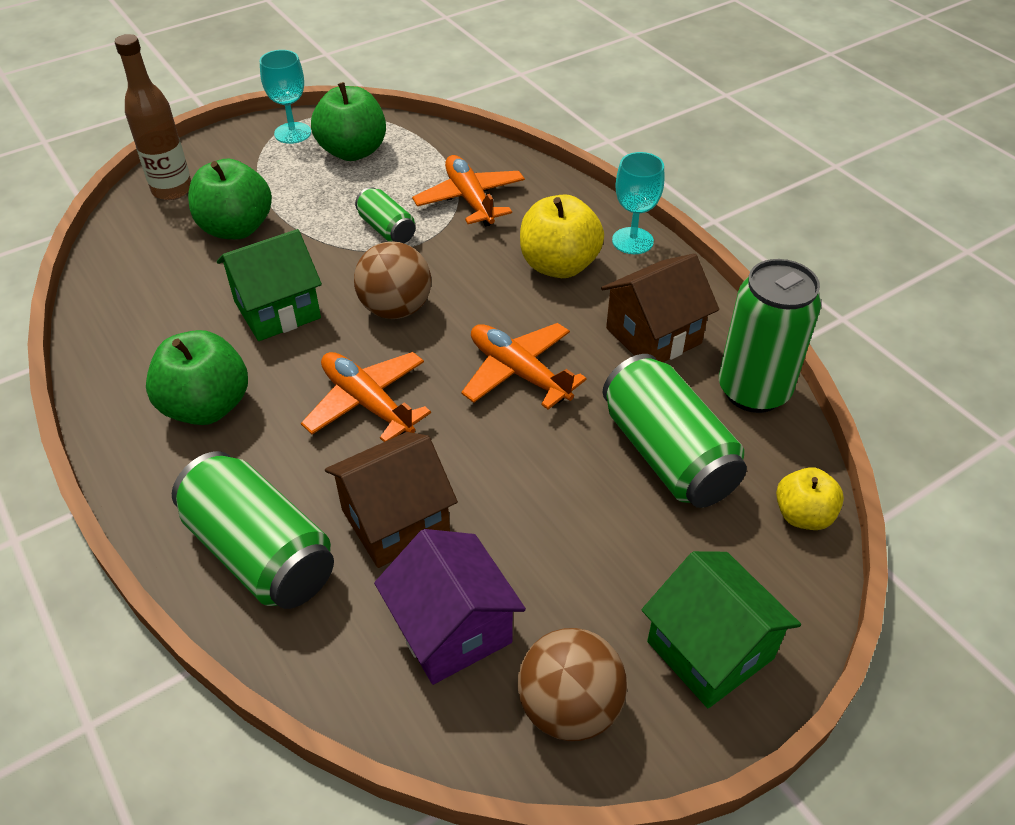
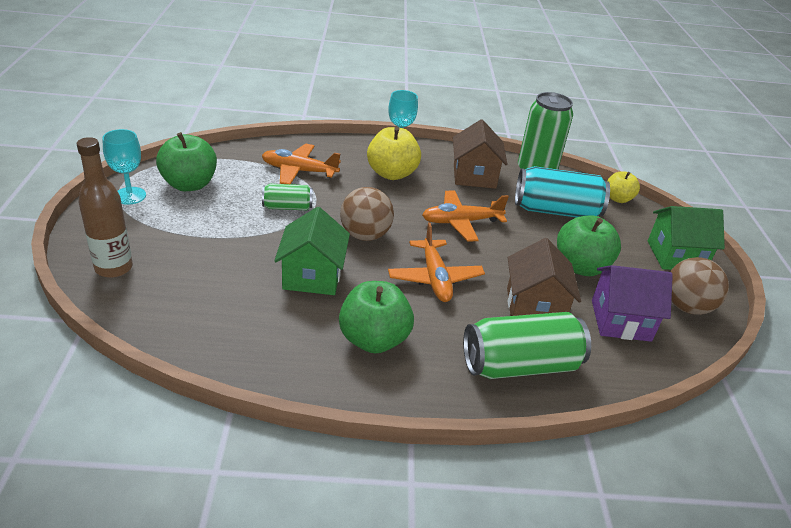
camera: 60 degrees left, 10 degrees down
green apple [188,159,272,239] -> green apple moved to [557,215,621,276]
orange plane [301,352,431,442] -> orange plane turned 90 degrees counterclockwise [388,223,485,302]
green can [603,354,747,508] -> turquoise can [515,166,610,218]

